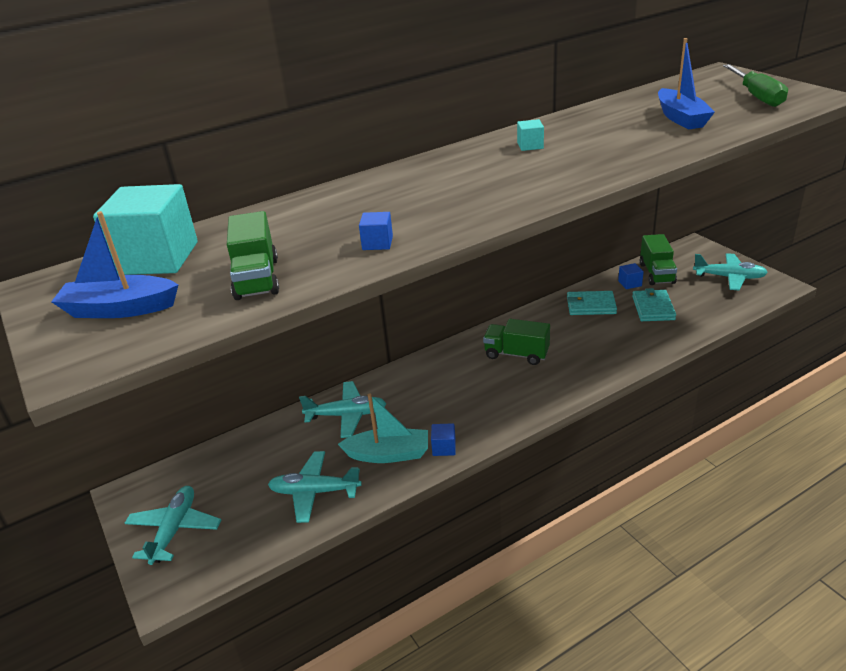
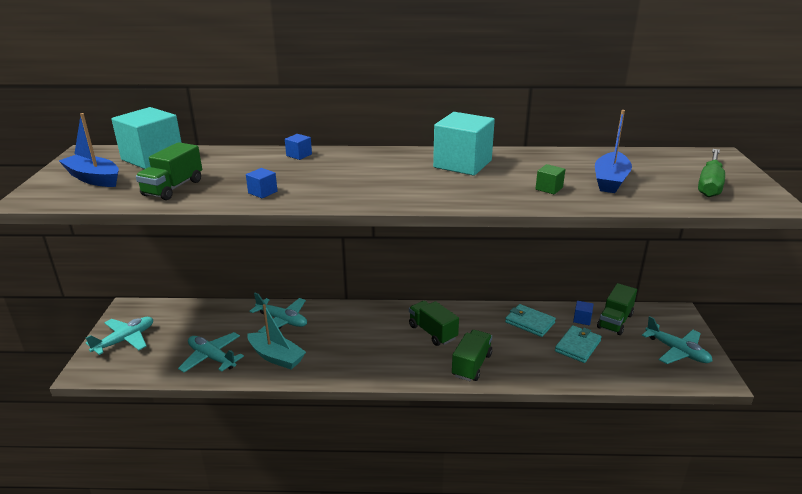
camera: 30 degrees right, 5 degrees down
blue cube [431,423,456,456] -> blue cube moved to [285,134,312,160]
turquoise cube [517,119,544,151] -> turquoise cube [433,112,495,176], size x2.35
none -> green truck [452,330,492,381]
none -> green cube [536,164,565,194]

